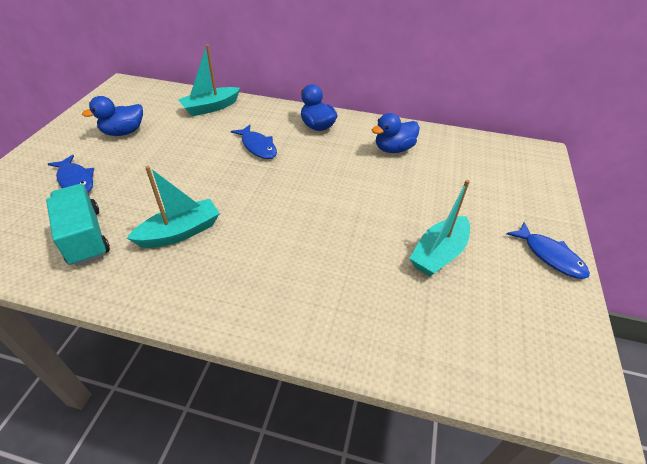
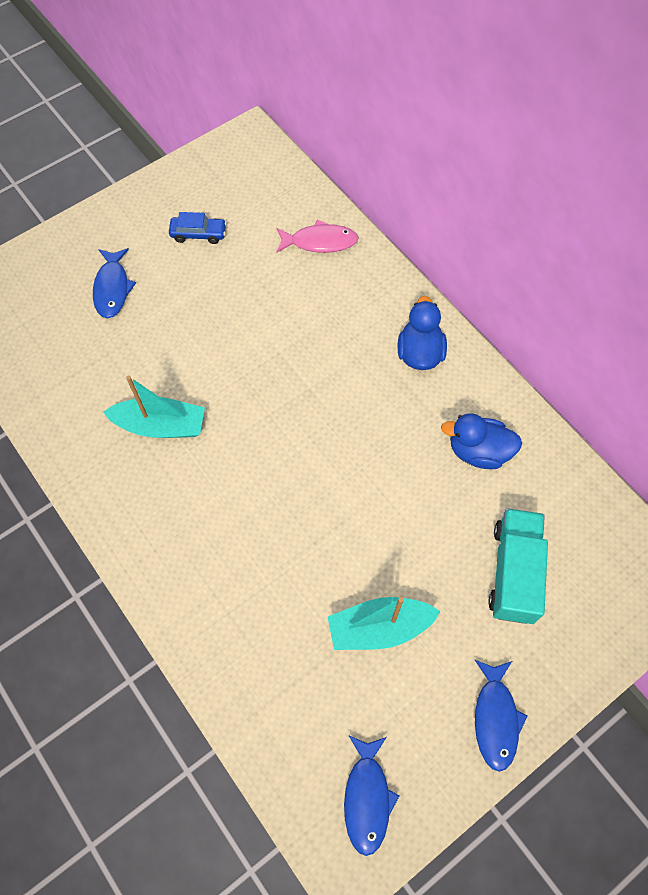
camera: 40 degrees right, 20 degrees up
turquoise truck [46,184,110,266] -> turquoise truck moved to [488,508,548,624]
blue duck [82,96,143,136] -> blue car [169,212,227,244]
turquoise boat [178,44,240,116] -> pink fish [277,220,359,253]
blue fish [231,125,277,159] -> blue fish moved to [344,735,400,856]

